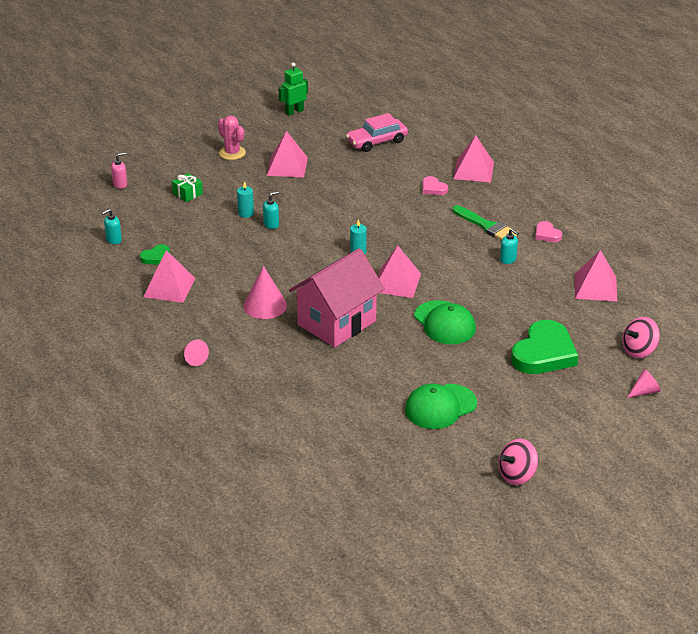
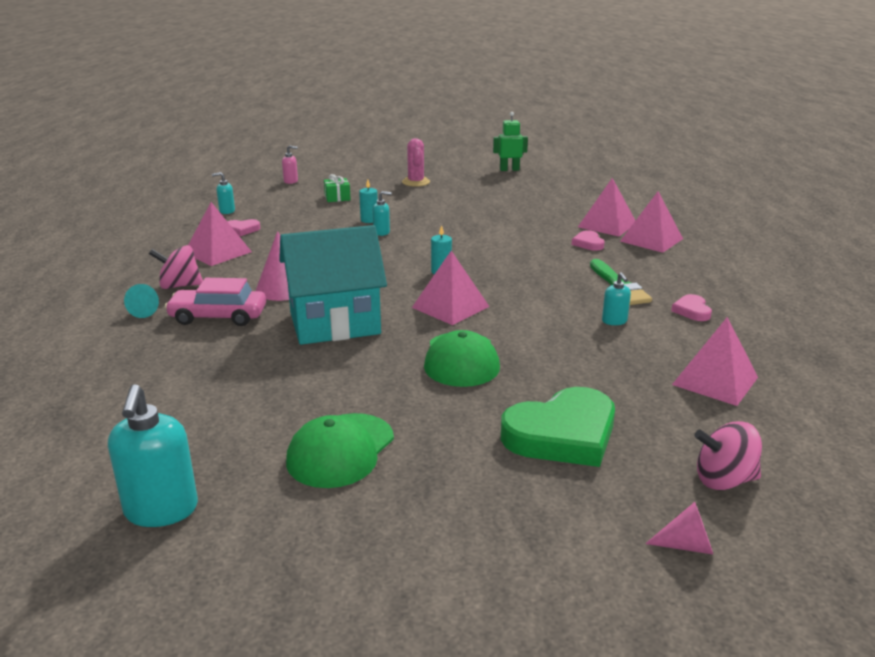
camera: 30 degrees right, 10 degrees down
green heart [140,244,170,265] -> pink heart [227,219,260,236]
pink cone [184,340,209,366] -> turquoise cone [124,284,159,318]
pink pyramid [267,131,308,177] -> pink pyramid moved to [578,178,636,237]
pink house [289,248,385,347] -> turquoise house [279,225,387,345]
pink car [346,113,408,152] -> pink car moved to [165,278,266,326]
green cap [405,384,477,429] -> green cap turned 60 degrees counterclockwise [286,413,394,488]
pink spinning top [499,439,538,485] -> pink spinning top moved to [149,245,203,289]
none -> turquoise soap dispenser [108,384,198,527]

